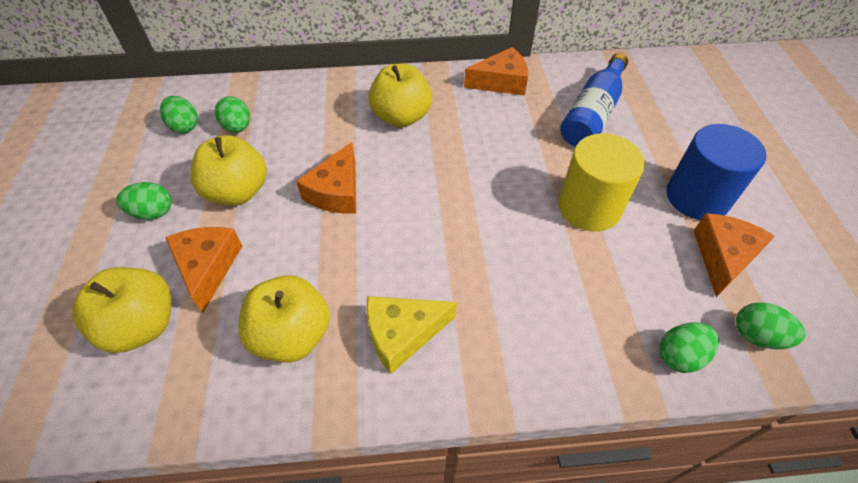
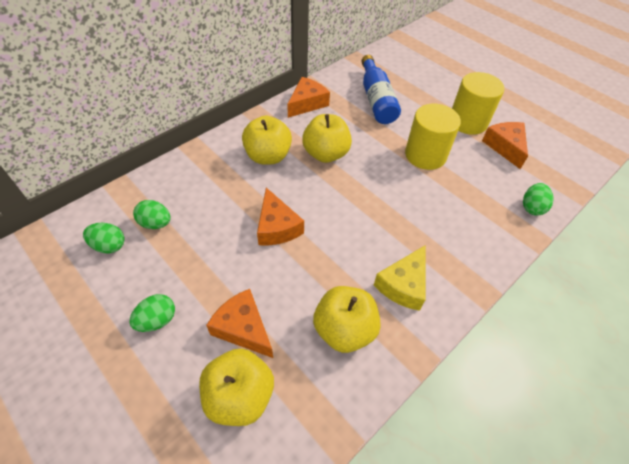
camera: 40 degrees left, 0 degrees up
yellow apple [191,135,267,205] -> yellow apple moved to [302,114,352,163]
blue cylinder [666,124,766,220] -> yellow cylinder [452,72,504,135]
green egg [736,302,806,349] -> none

